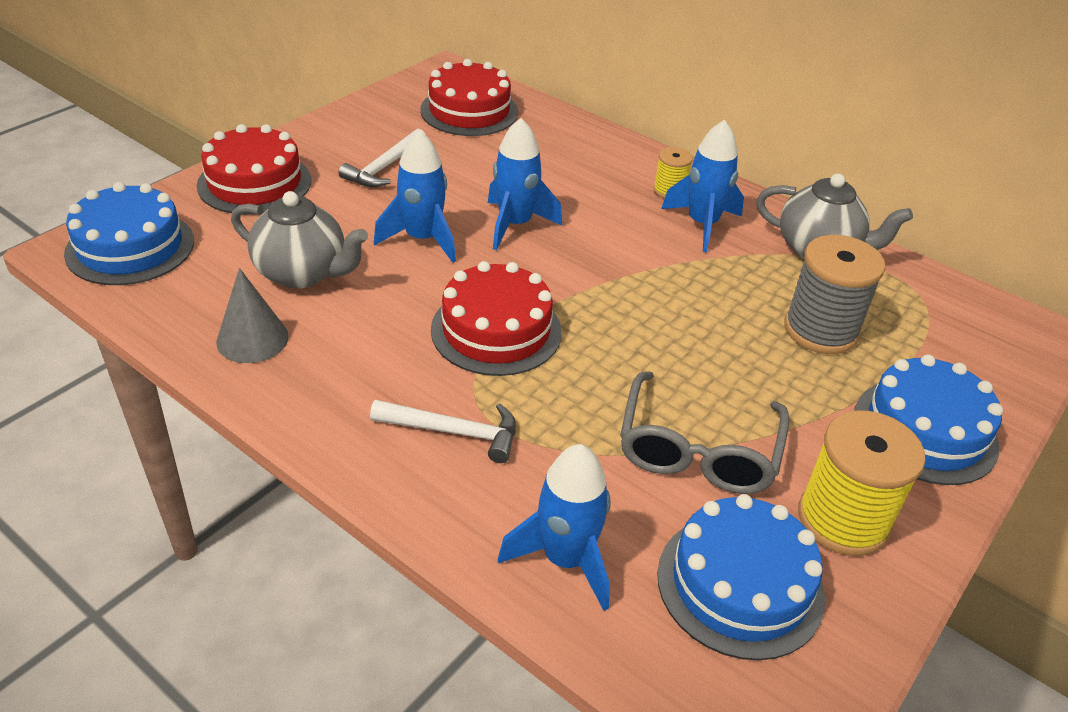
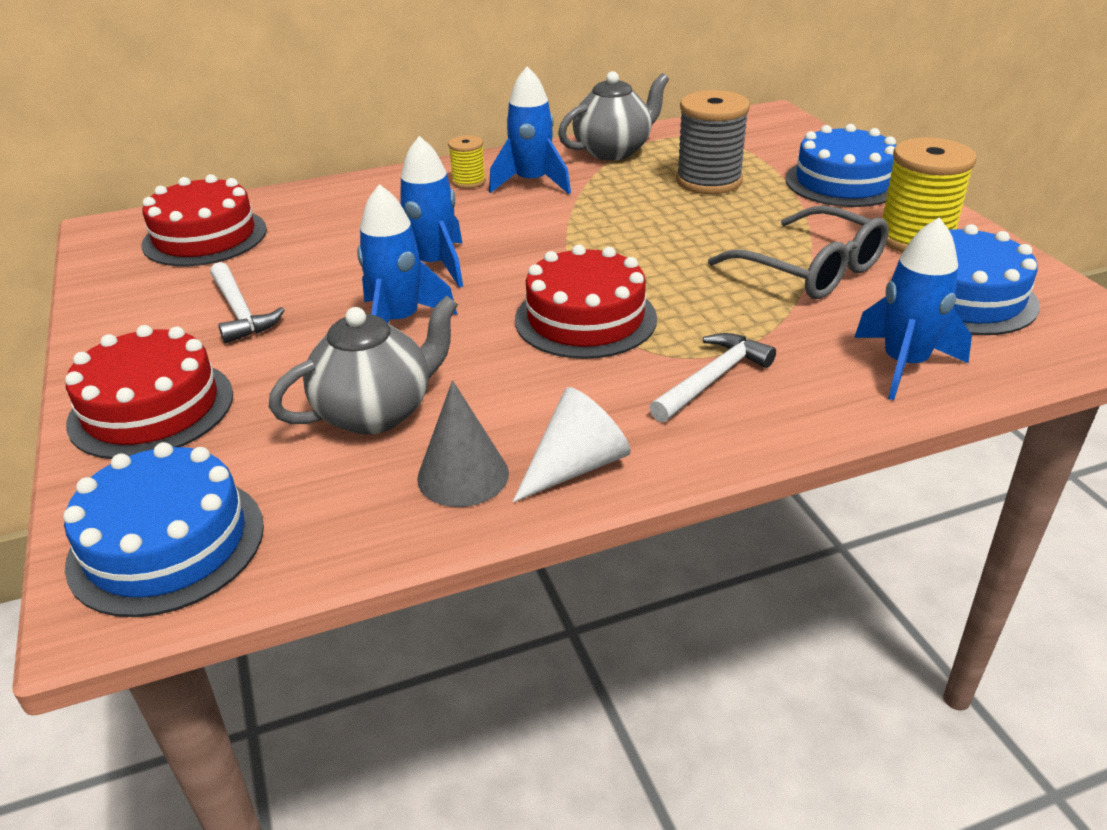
camera: 55 degrees left, 5 degrees down
none -> white cone [513,387,631,502]

